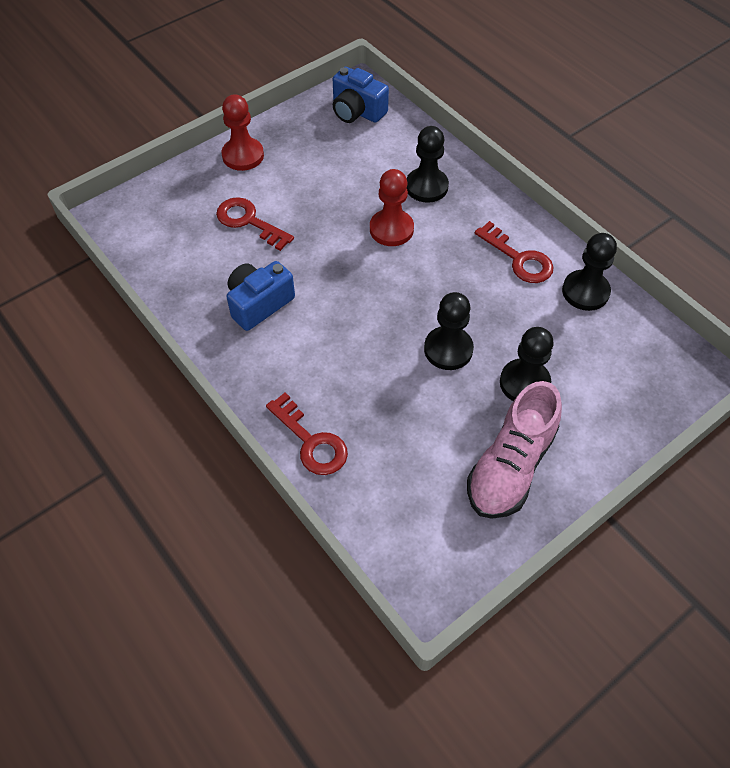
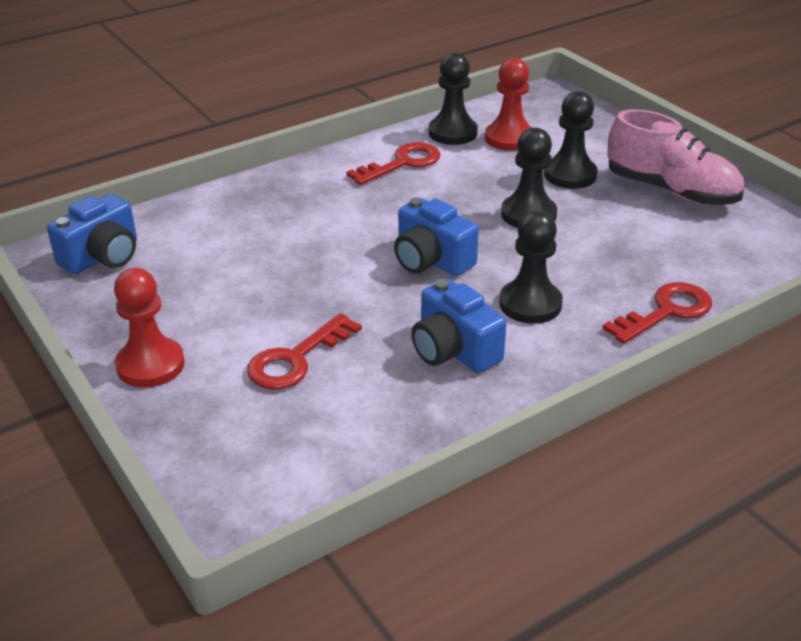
camera: 85 degrees left, 20 degrees down
red pawn [370,169,414,246] -> red pawn moved to [485,58,532,151]
black pawn [406,126,449,203] -> black pawn moved to [499,211,563,324]
none -> blue camera [394,197,479,276]

